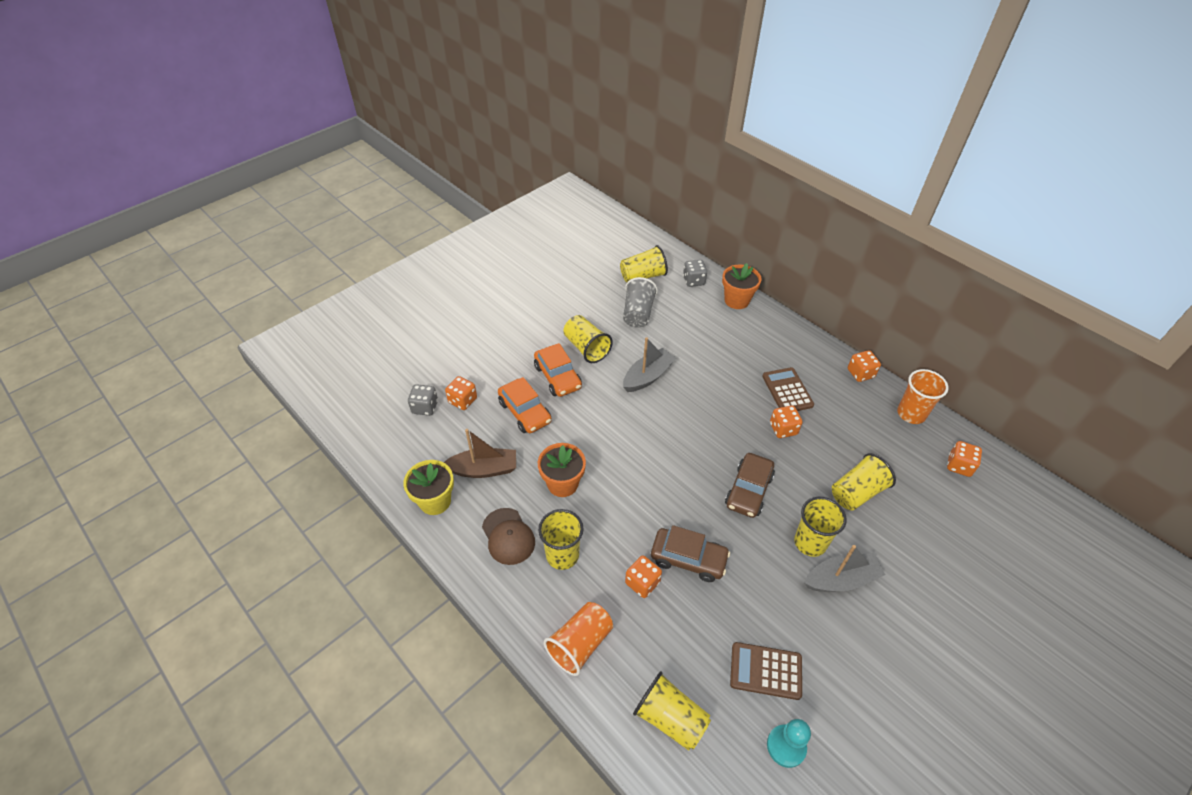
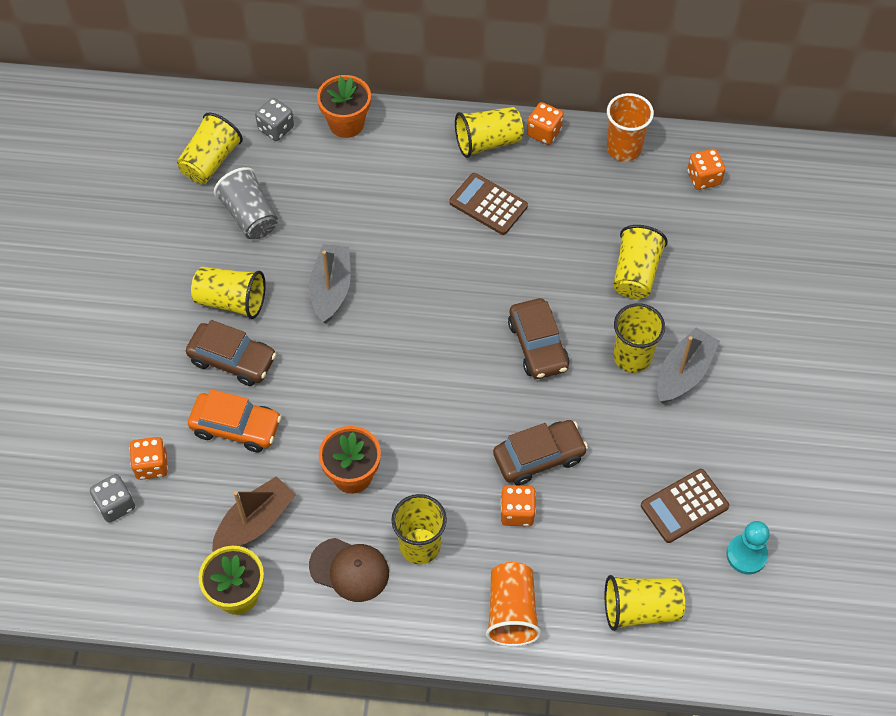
camera: 40 degrees left, 10 degrees up
orange car [534,343,582,397] -> brown car [186,320,276,386]
orange dice [770,405,803,438] -> none
none -> yellow cup [455,107,523,158]

